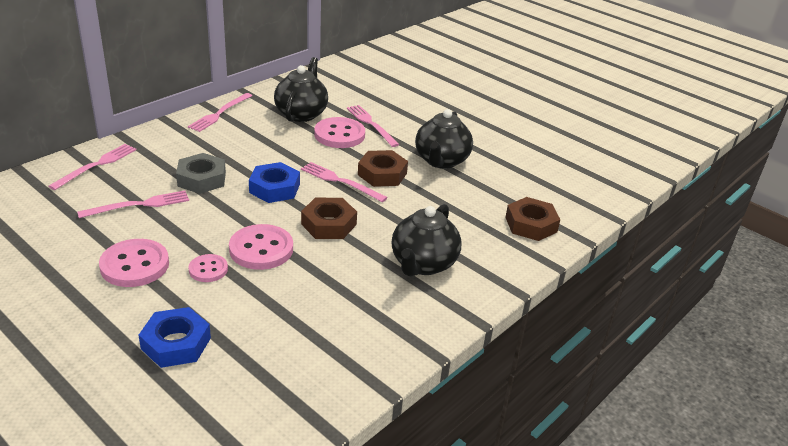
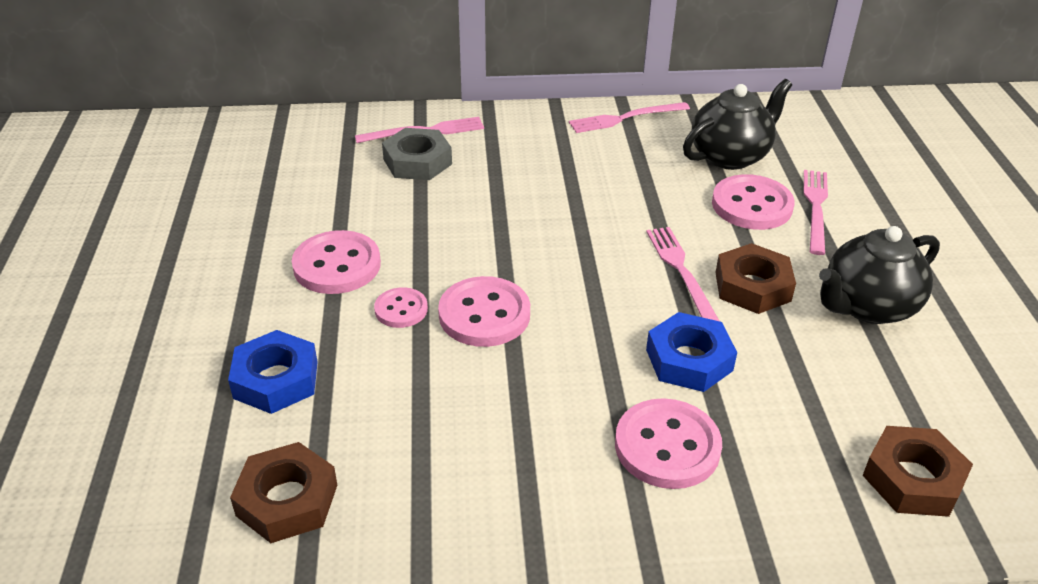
camera: 45 degrees right, 5 degrees up
pink fork [77,191,189,218] -> none
grey nut [176,153,226,194] -> grey nut moved to [382,128,452,180]
blue nut [249,162,300,203] -> blue nut moved to [646,312,737,392]
brown nut [301,198,357,239] -> brown nut moved to [230,442,337,543]
black teapot [392,204,461,276] -> pink button [615,398,722,489]

